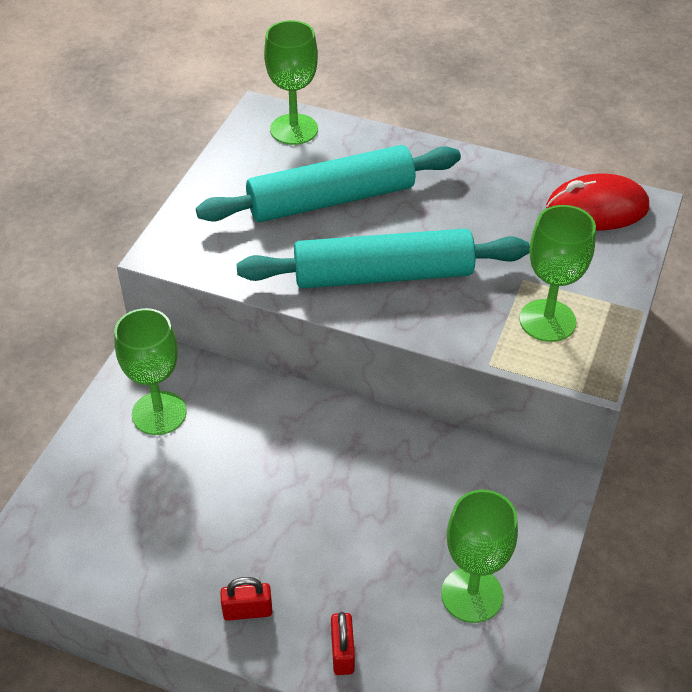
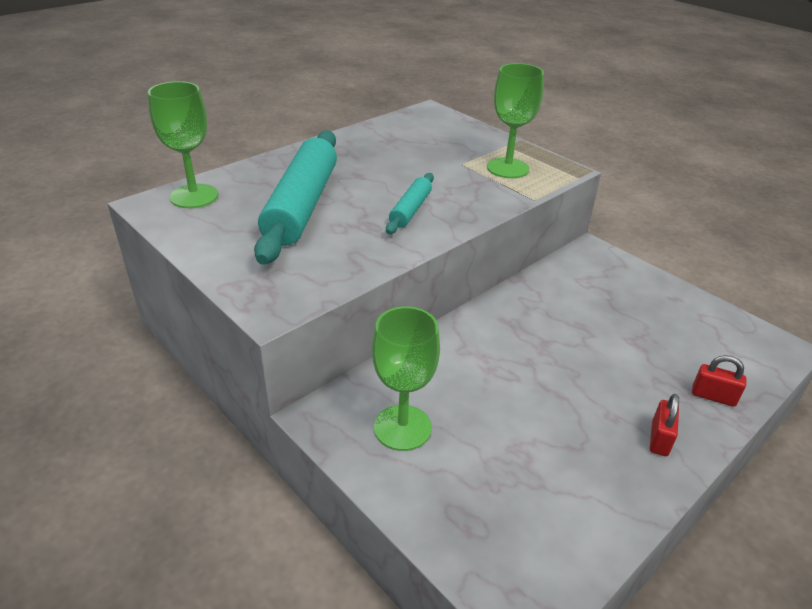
camera: 65 degrees left, 10 degrees down
turquoise rolling pin [237,229,530,289] -> turquoise rolling pin [386,173,434,234], size x0.49
green goblet [441,490,518,623] -> none
red mouse [546,174,649,230] -> none

